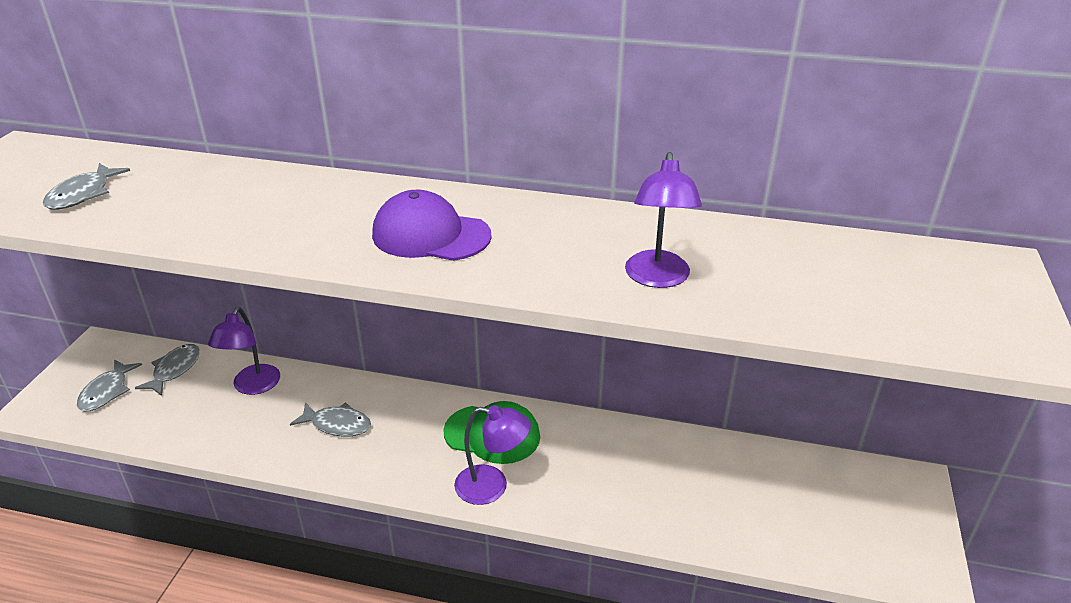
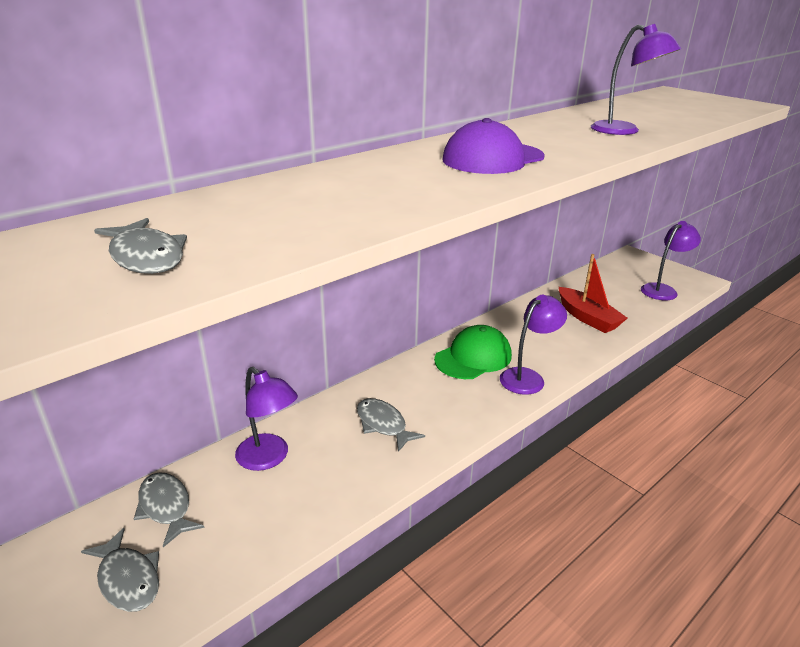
camera: 55 degrees left, 5 degrees down
grey fish [290,402,371,437] -> grey fish turned 90 degrees counterclockwise [357,398,425,452]
none -> red boat [559,254,628,333]
none -> purple lamp [641,221,701,300]

